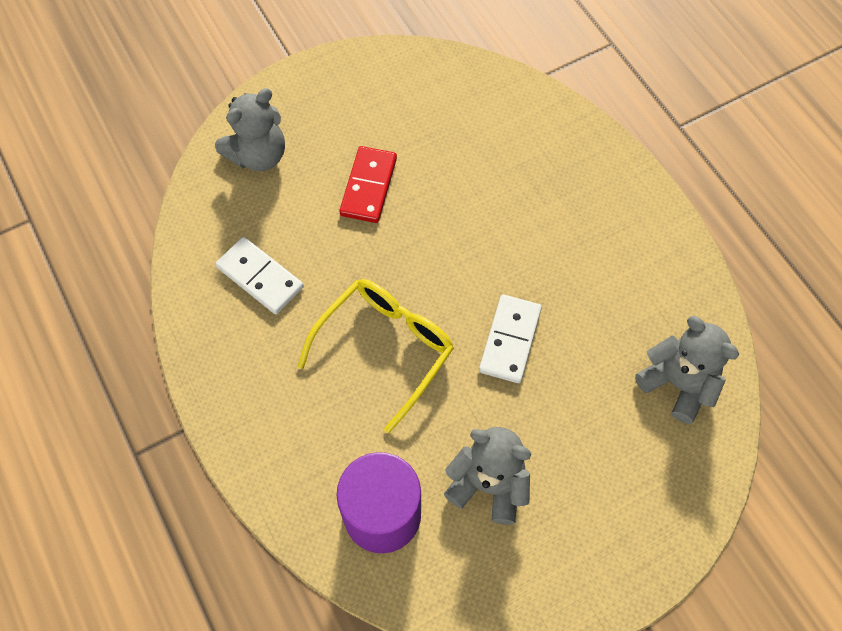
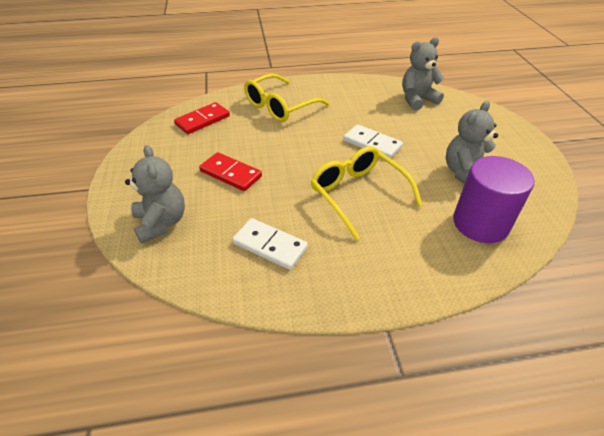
camera: 70 degrees left, 20 degrees down
white domino [216,237,304,314] -> white domino turned 60 degrees clockwise [232,218,308,270]
none -> red domino [174,102,230,134]
none -> yellow glasses [244,73,329,122]

